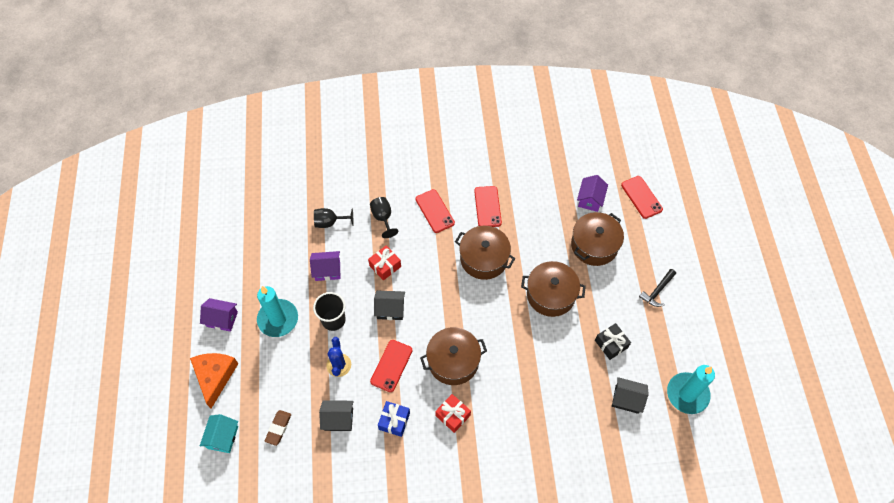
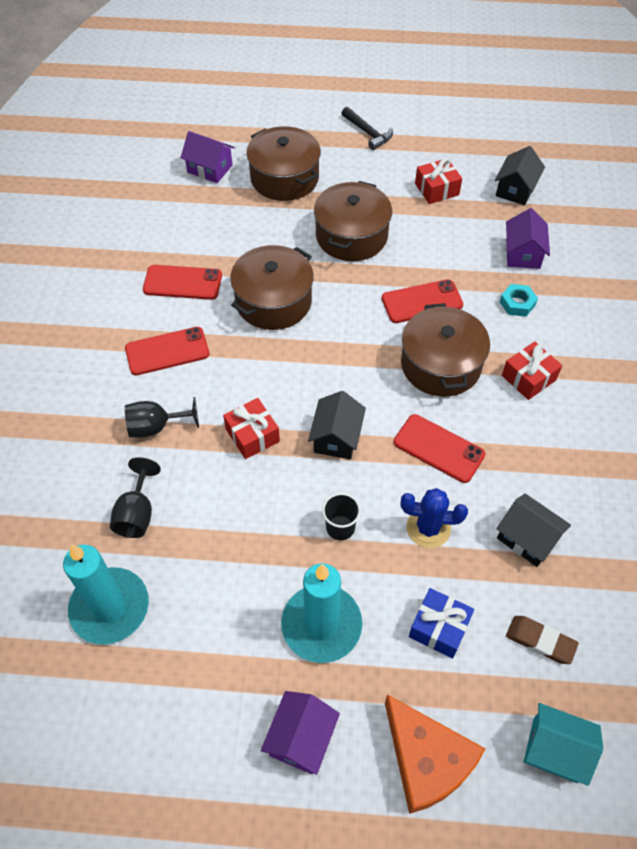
camera: 80 degrees left, 5 degrees down
orange cheese [190,353,238,408] -> orange cheese turned 135 degrees counterclockwise [385,694,485,814]
purple house [310,251,341,281] -> purple house moved to [506,208,550,269]
black cup [313,292,346,331] -> black cup [322,493,361,540], size x0.65
black house [319,400,354,431] -> black house turned 60 degrees counterclockwise [496,494,571,567]
blue gift [378,401,410,437] -> blue gift moved to [409,588,474,659]
black gift [595,323,631,360] -> red gift [415,158,462,204]
red phone [621,176,663,219] -> red phone moved to [382,279,463,323]
turquoise candle [667,365,715,414] -> turquoise candle moved to [63,544,149,645]
none -> turquoise nut [500,284,538,317]

